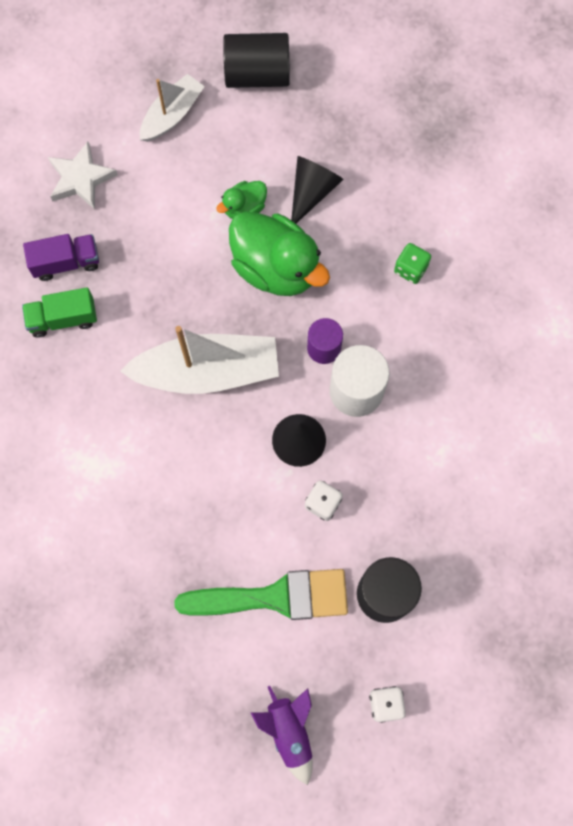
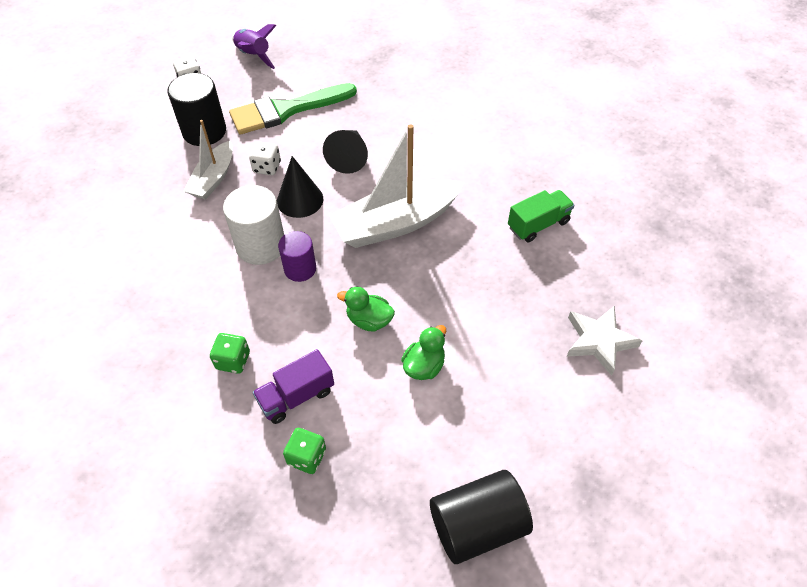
camera: 160 degrees right, 20 degrees down
purple truck [23,234,99,281] -> purple truck moved to [253,349,334,424]
white boat [140,74,205,142] -> white boat moved to [184,120,233,200]
green duck [229,212,330,296] -> green duck [337,287,395,332], size x0.49
black cone [291,156,344,223] -> black cone moved to [323,130,368,174]
none -> green dice [283,428,326,474]

